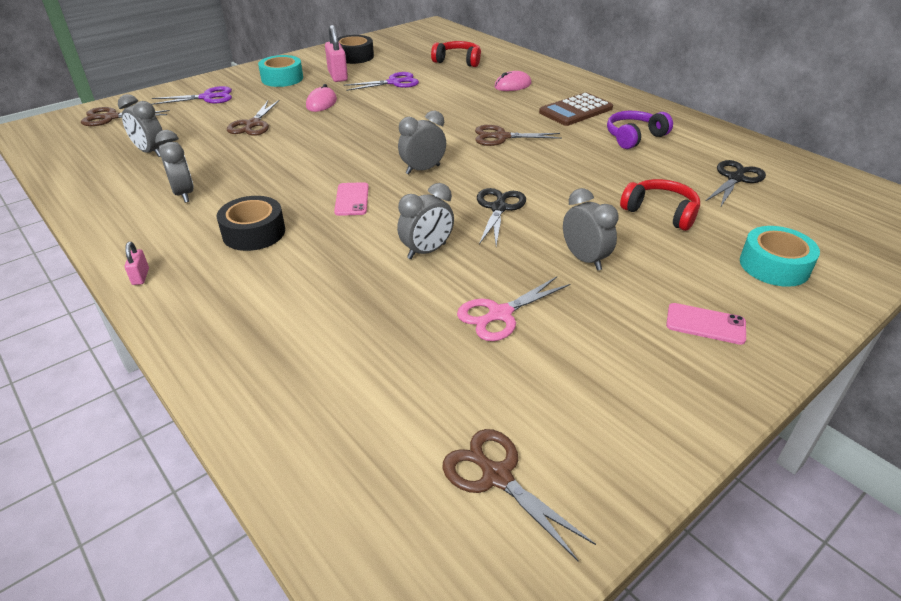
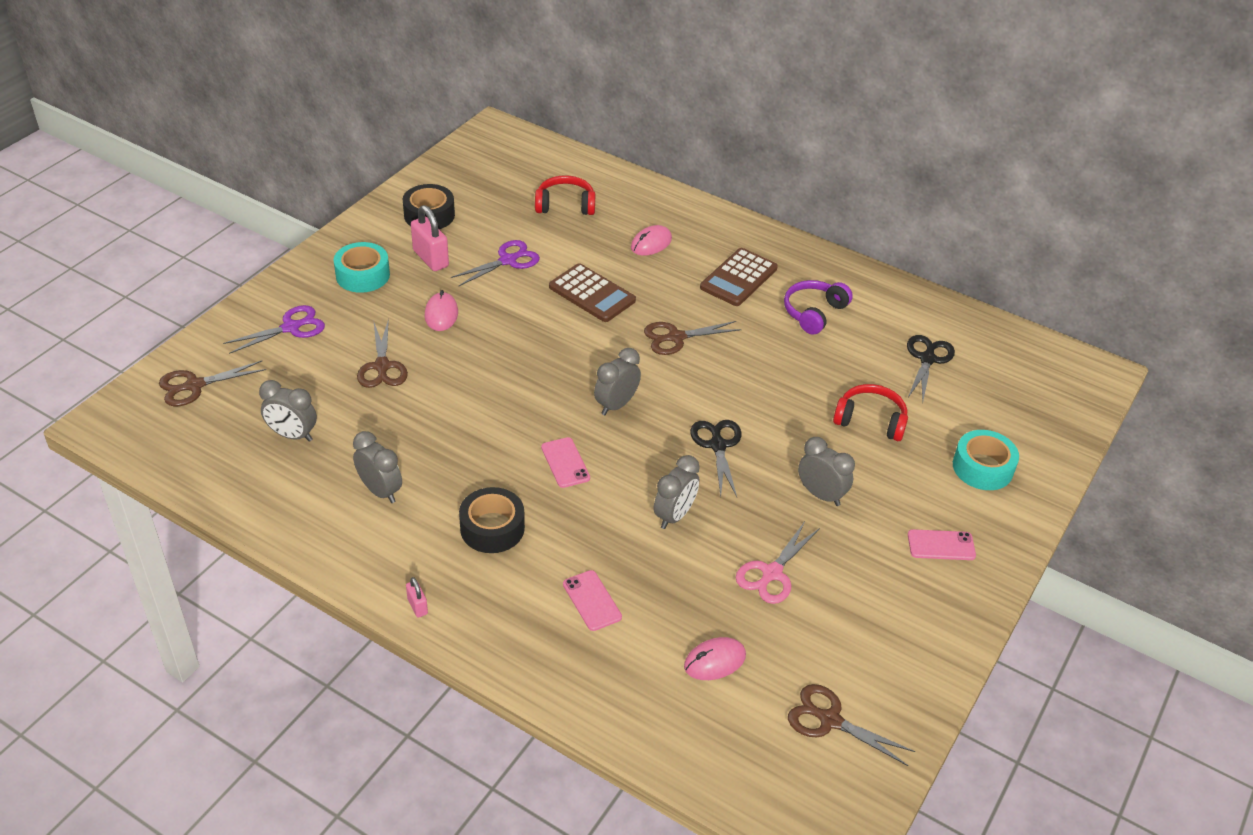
camera: 20 degrees left, 5 degrees up
none -> brown calculator [549,263,636,322]
none -> pink phone [563,570,622,631]
none -> pink mouse [684,637,746,680]

